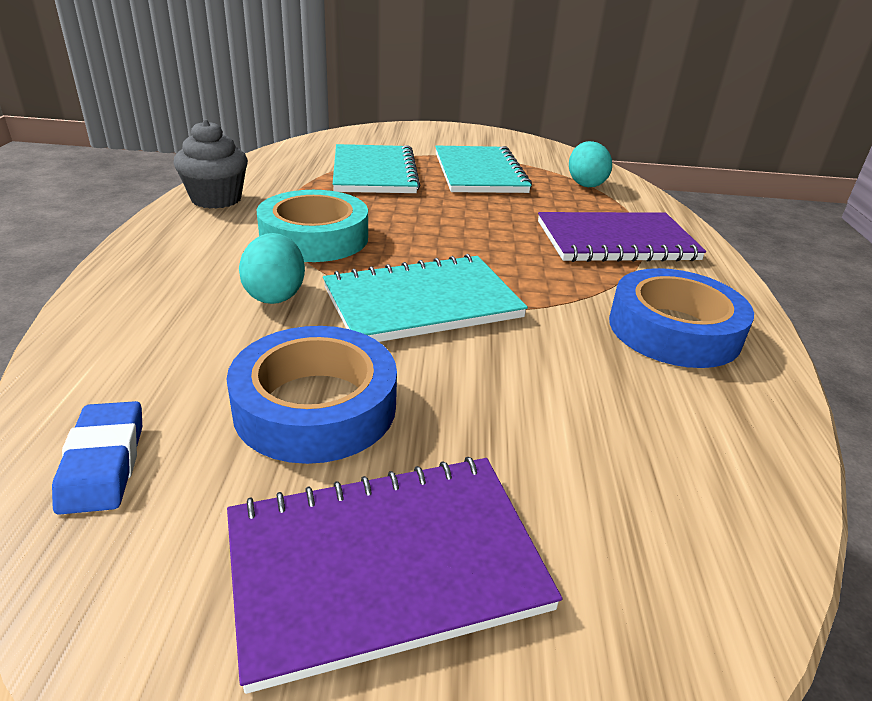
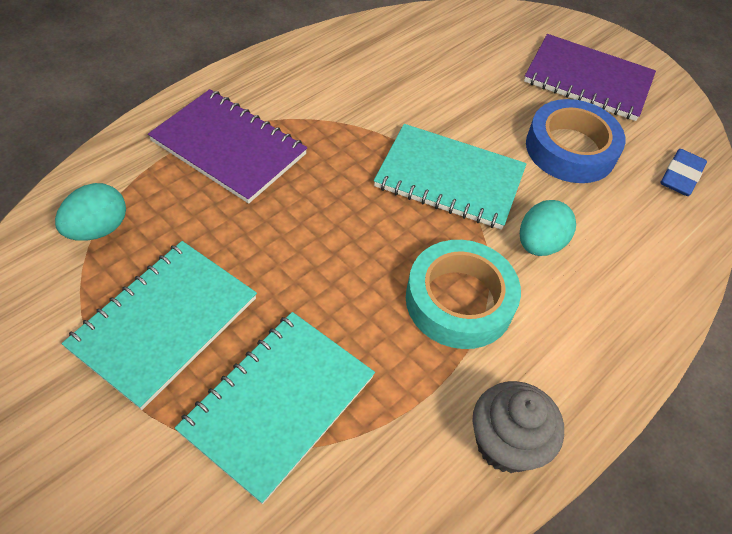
camera: 140 degrees left, 20 degrees up
blue tape [609,268,754,368] -> none

